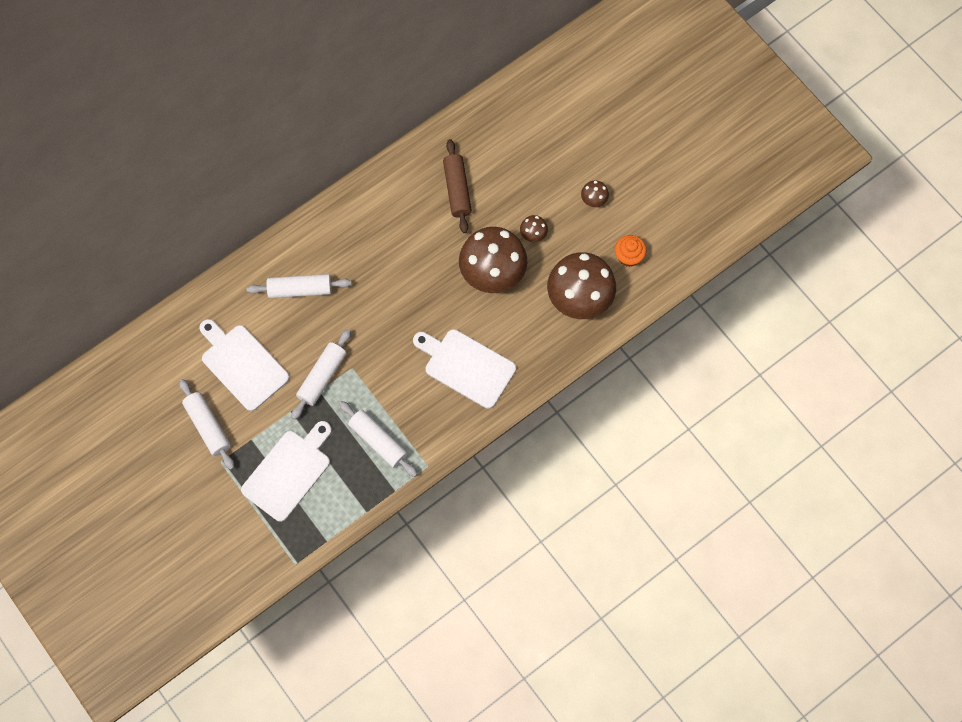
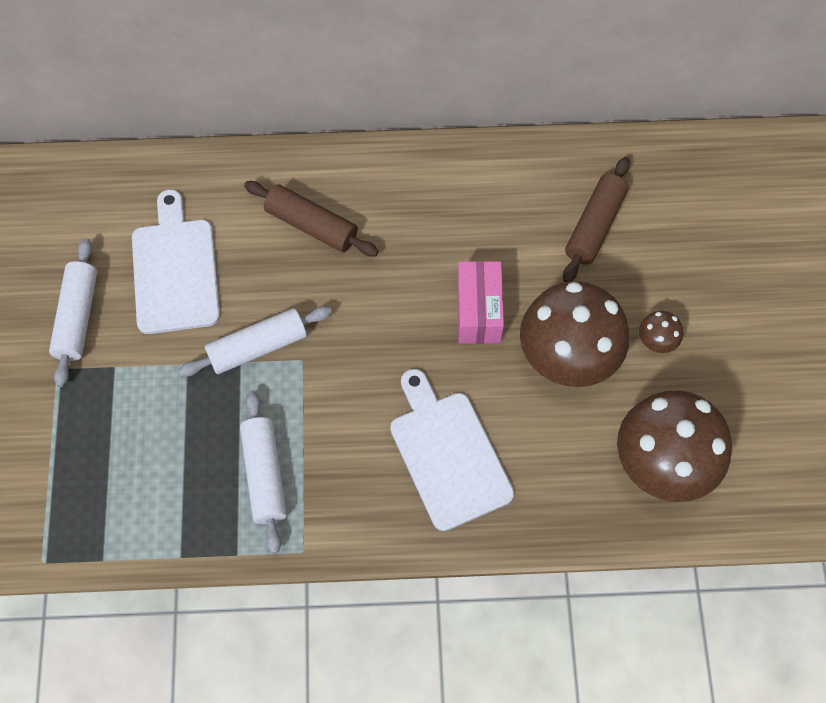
camera: 35 degrees right, 5 degrees down
white cutting board [241,421,332,522] -> none
white rolling pin [247,274,352,299] -> brown rolling pin [244,181,379,256]
brown mushroom [581,181,609,207] -> none
orange cupcake [615,235,646,267] -> none
none -> pink box [457,261,504,344]

